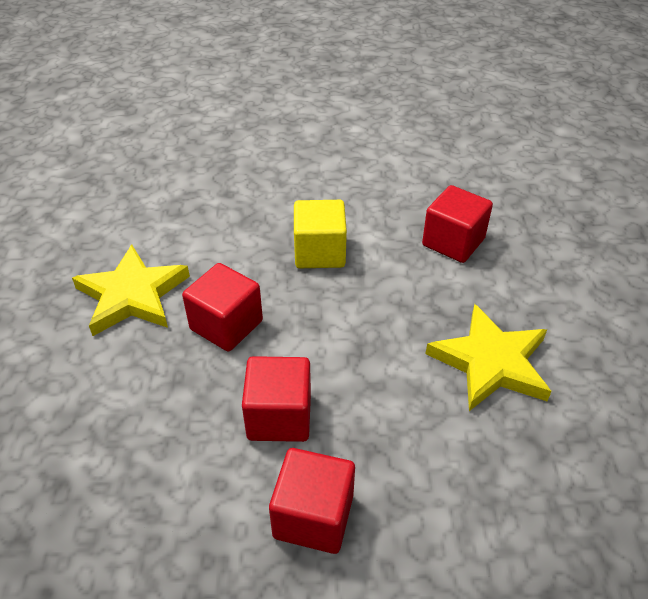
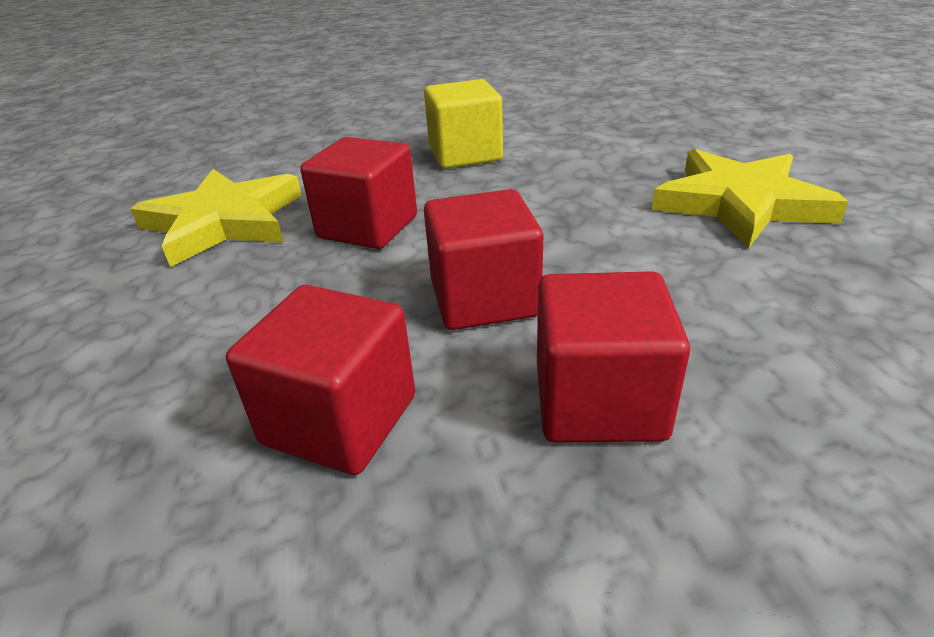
camera: 10 degrees left, 10 degrees down
red cube [422,185,493,263] -> red cube moved to [226,285,415,475]

